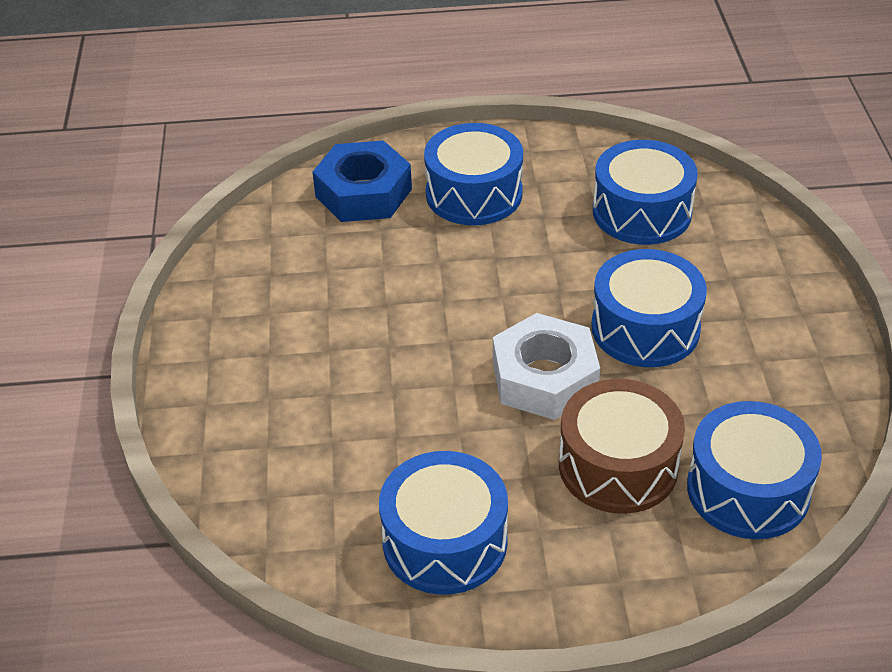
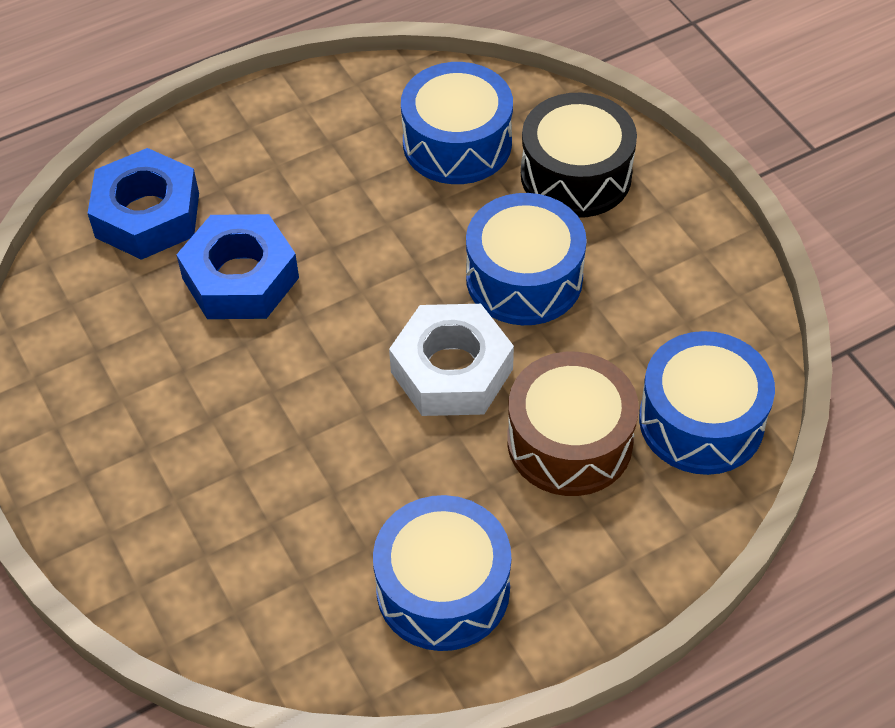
camera: 25 degrees left, 10 degrees up
blue drum [424,123,523,225] -> none
none -> blue nut [176,214,299,319]
none -> black drum [521,93,637,218]

